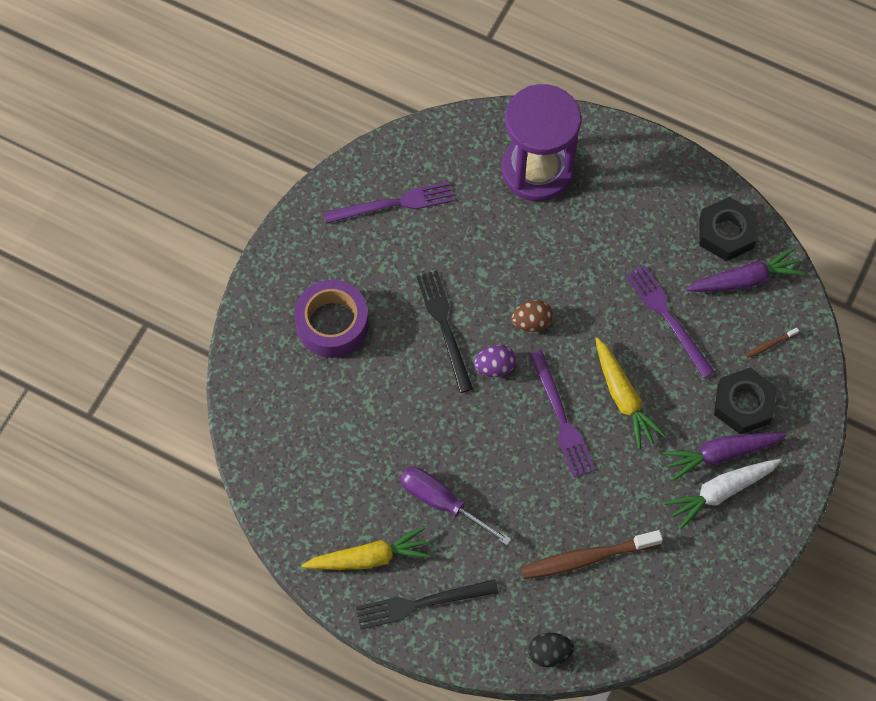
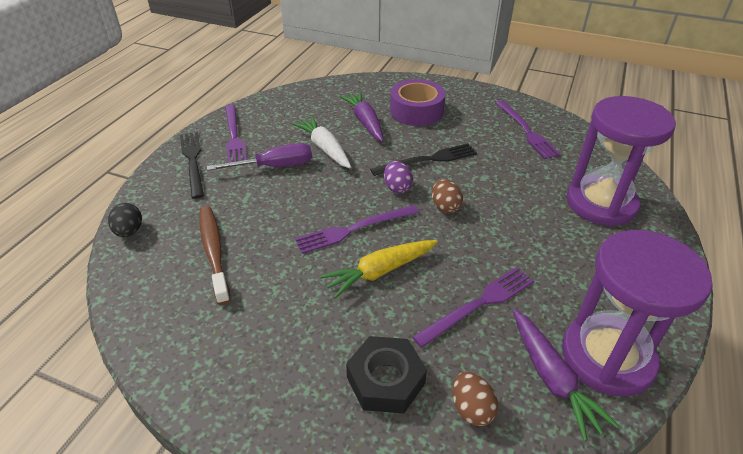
camera: 85 degrees right, 25 degrees down
yellow carrot [301,527,431,570] -> purple fork [225,105,247,163]
purple screwdriver [400,467,511,545] -> purple screwdriver turned 45 degrees clockwise [207,143,312,171]
purple carrot [663,433,787,481] -> purple carrot moved to [340,92,384,142]
white carrot [664,459,781,529] -> white carrot moved to [292,116,351,168]
black nut [699,197,757,261] -> purple hourglass [562,230,713,396]
brown toothbrush [745,328,799,358] -> brown egg [452,372,498,426]

